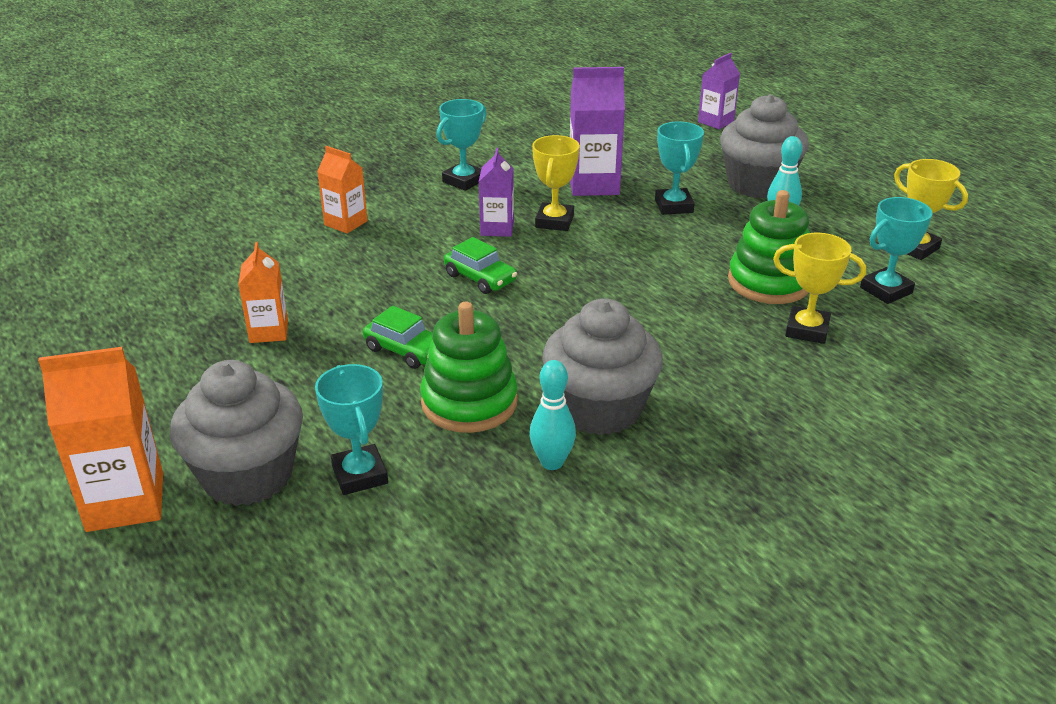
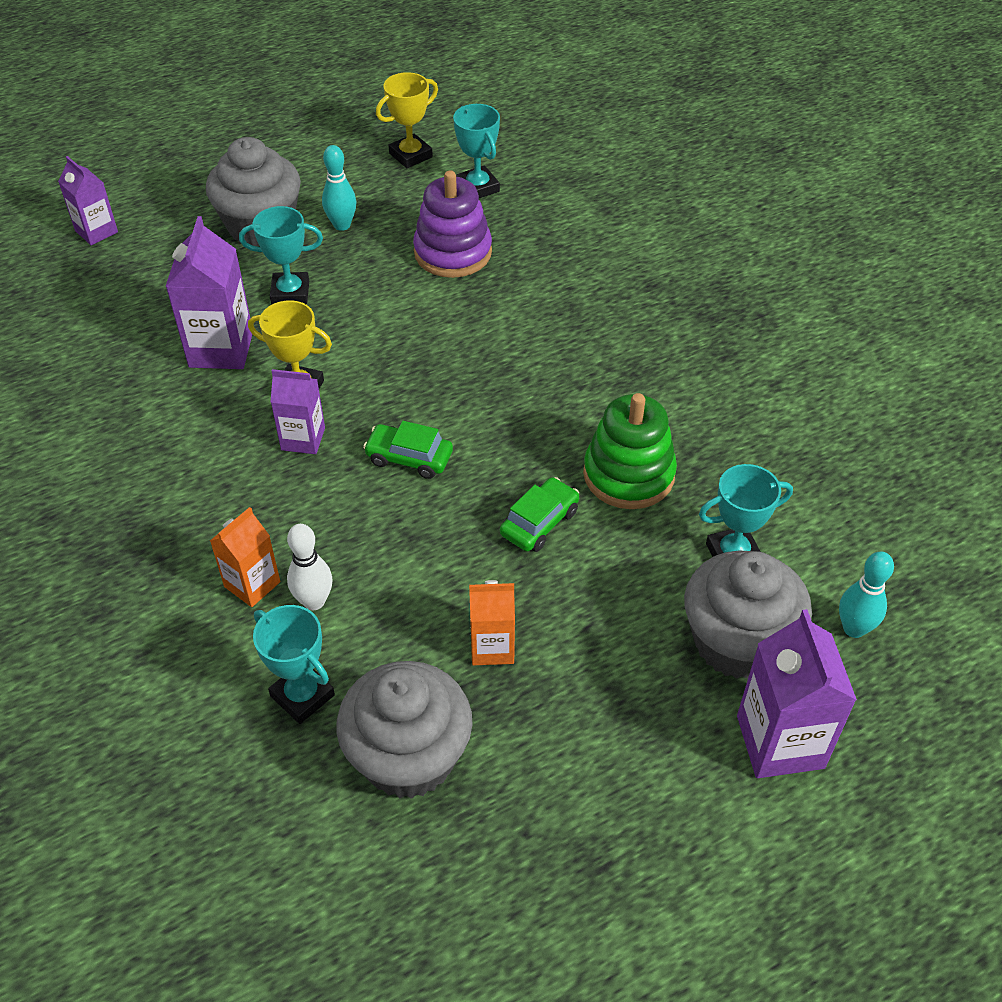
camera: 85 degrees left, 15 degrees up
orange carton [38,347,163,532] -> purple carton [737,609,857,778]
turquoise trophy [436,99,486,191] -> turquoise trophy moved to [253,605,335,724]
green car [444,237,517,294] -> green car turned 120 degrees counterclockwise [363,421,453,479]
turquoise bowling pin [530,360,576,470] -> turquoise bowling pin moved to [839,551,894,638]
grey cupcake [542,298,663,435] -> grey cupcake moved to [336,661,473,799]
green stacking toy [728,190,810,304] -> purple stacking toy [413,170,492,278]
yellow trophy [773,233,866,344] -> none
none -> white bowling pin [287,524,332,610]

